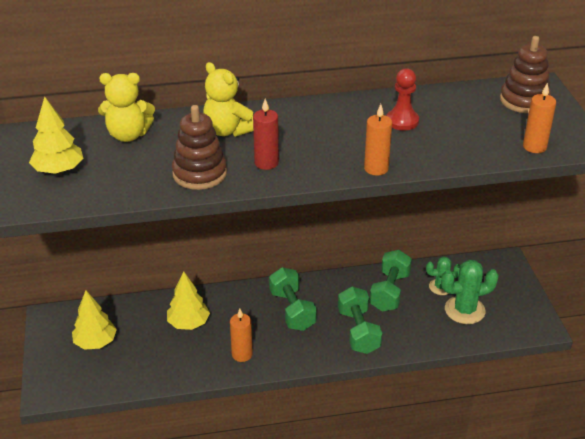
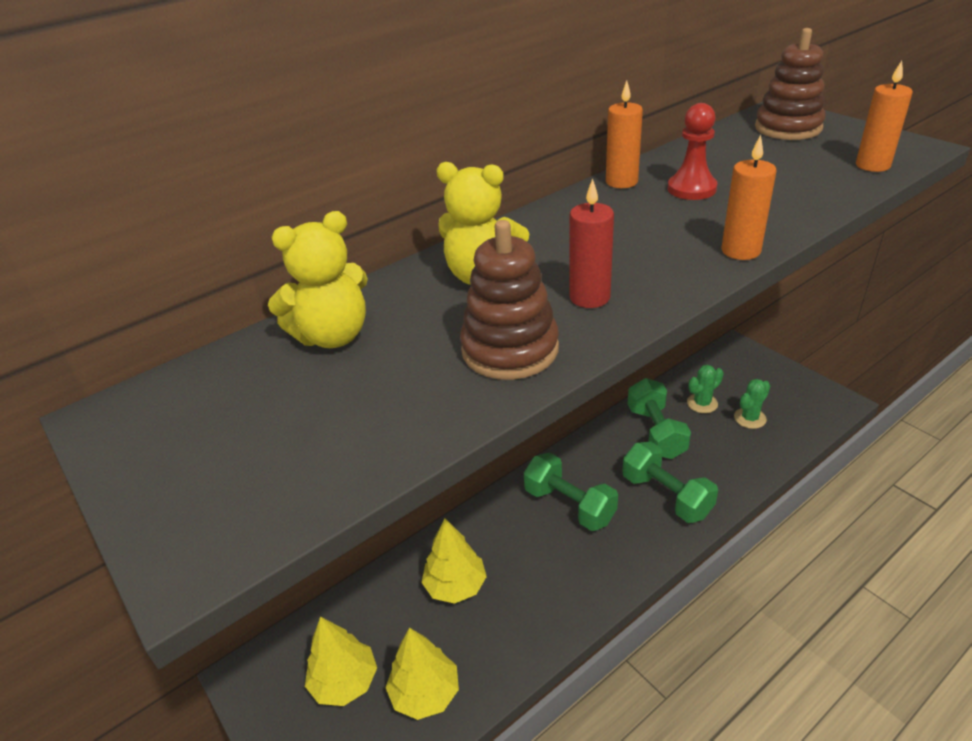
camera: 25 degrees left, 0 degrees up
yellow tree [29,96,83,174] -> yellow tree moved to [385,628,459,720]
orange candle [230,309,253,362] -> orange candle moved to [606,81,643,188]
green cactus [441,260,499,324] -> green cactus [734,379,770,429], size x0.62

